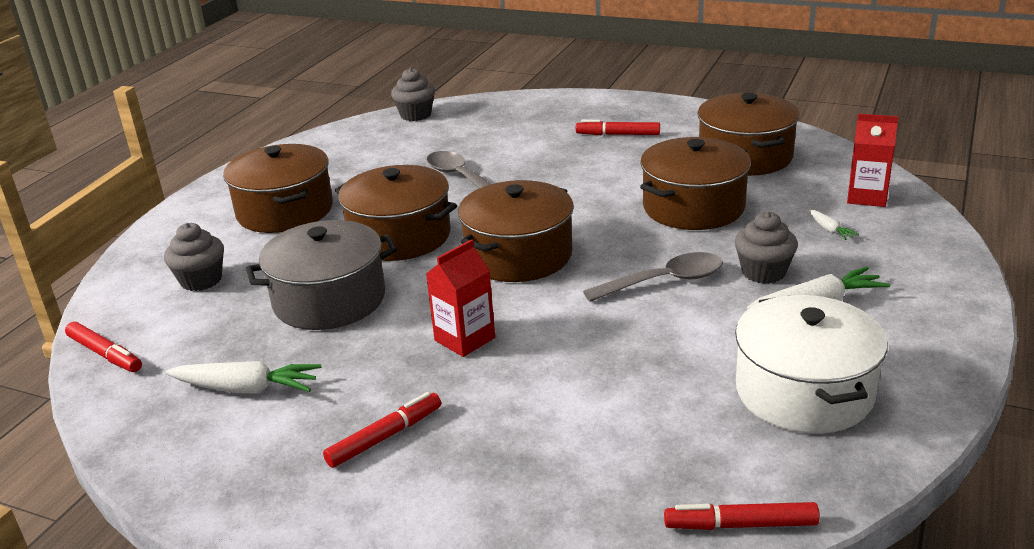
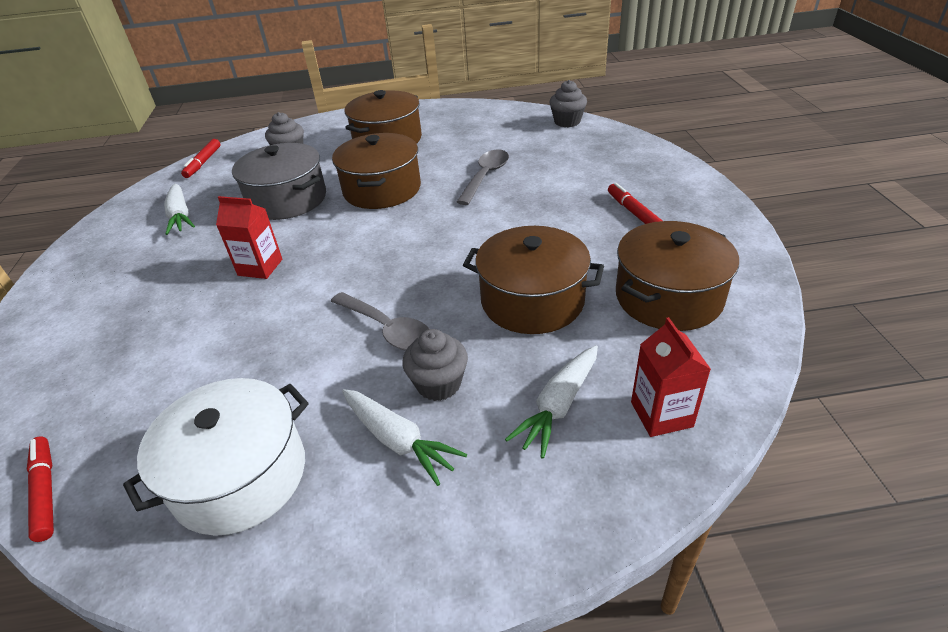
camera: 60 degrees right, 10 degrees up
red marker [323,392,441,468] -> none
brown pot [458,180,574,282] -> none
white carrot [809,210,859,240] -> white carrot [505,345,598,459], size x2.02

